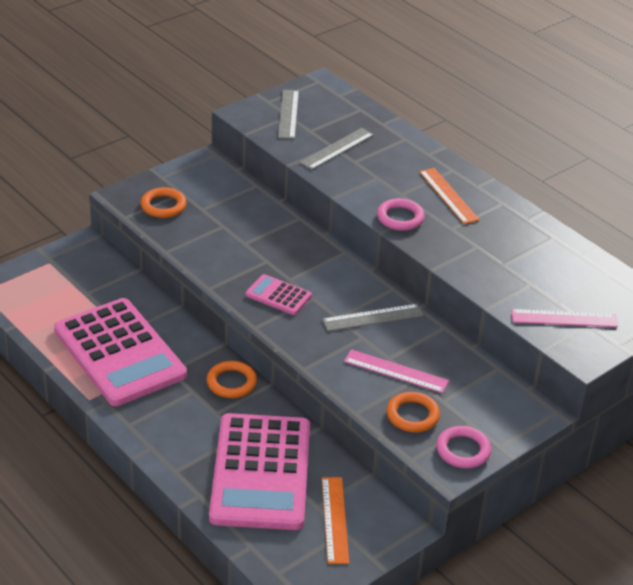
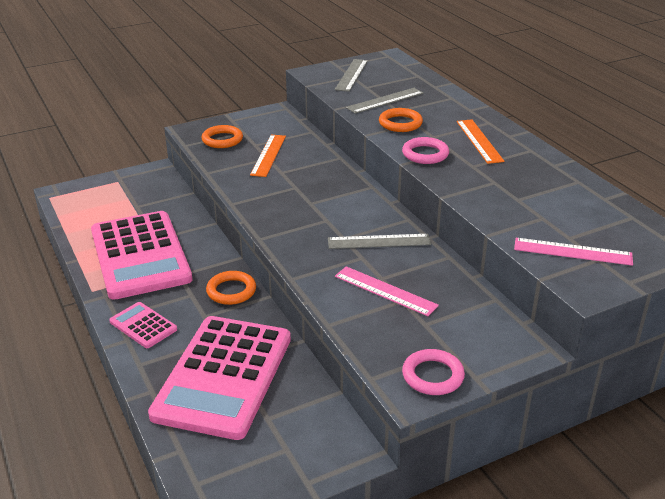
camera: 15 degrees right, 5 degrees down
pink calculator [246,274,312,315] -> pink calculator moved to [109,302,177,348]
orange ruler [322,477,349,564] -> orange ruler moved to [250,135,286,177]
orange ring [386,392,440,432] -> orange ring moved to [379,108,423,132]

